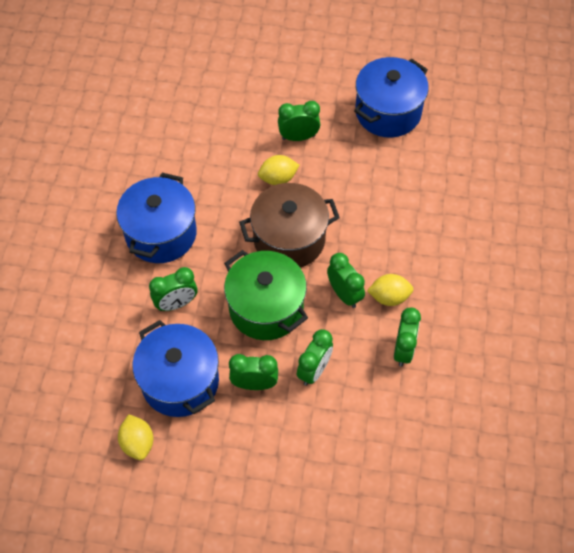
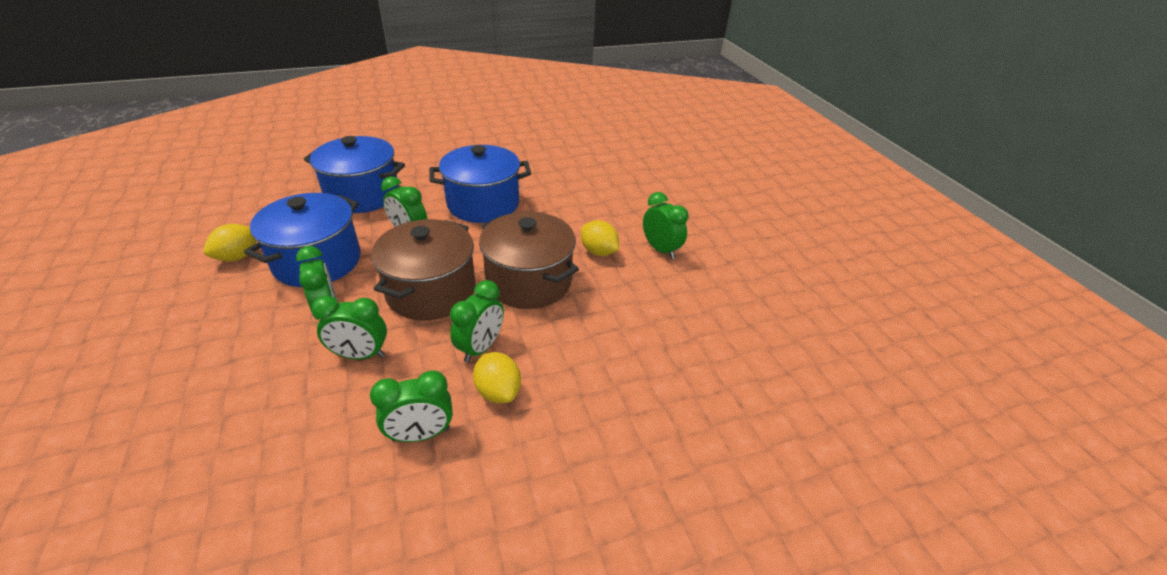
camera: 60 degrees right, 20 degrees down
green pot [224,250,308,340] -> brown pot [371,219,476,321]
blue pot [354,57,429,138] -> blue pot moved to [304,136,405,213]

